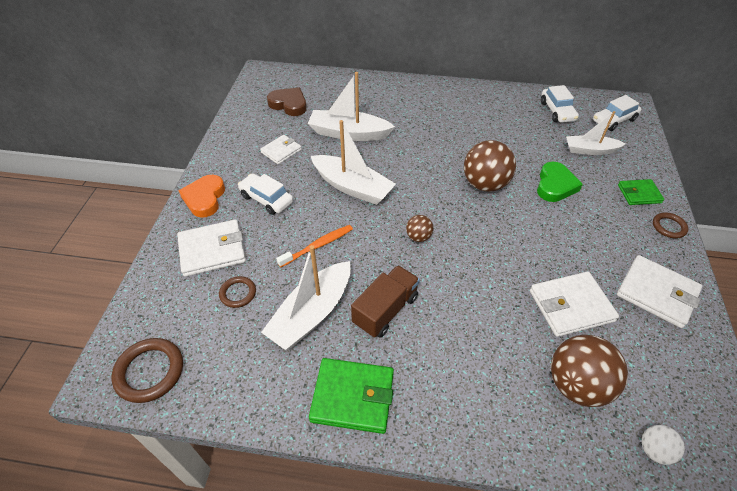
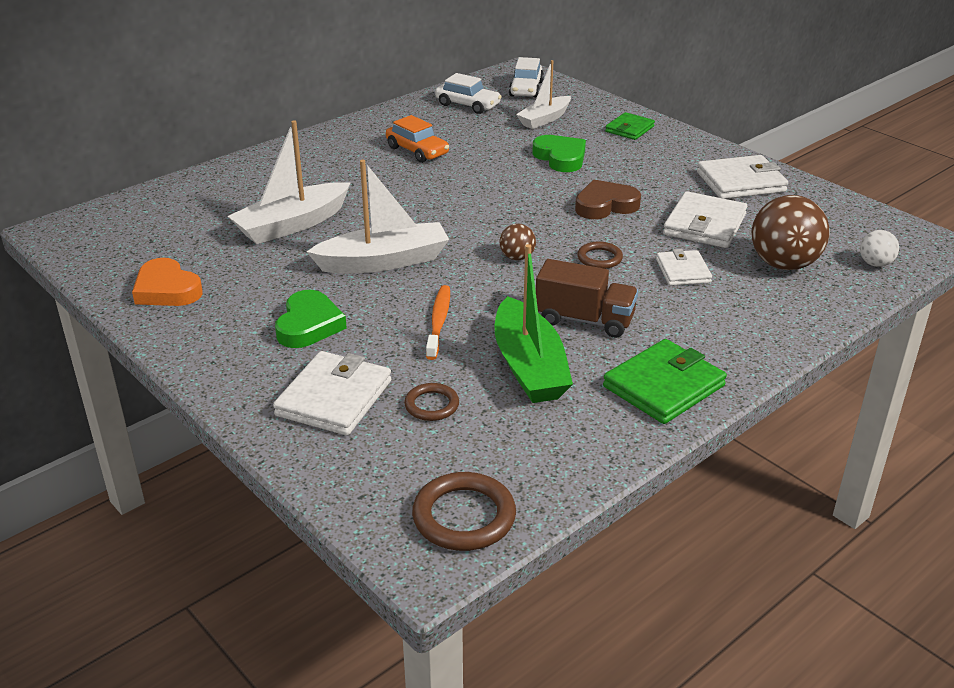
camera: 50 degrees left, 15 degrees down
orange heart [178,175,225,218] -> orange heart moved to [132,258,203,306]
white car [238,173,293,215] -> green heart [275,290,347,348]
white wallet [260,135,302,165] -> white wallet moved to [656,249,712,286]
white boat [261,245,351,350] -> green boat [495,244,573,403]
brown heart [267,87,307,116] -> brown heart moved to [575,180,641,219]
brown truck [351,265,420,338] -> brown truck turned 120 degrees clockwise [536,259,638,338]
brown ball [464,140,516,192] -> none
brown ring [653,212,688,238] -> brown ring moved to [577,241,623,269]
none -> orange car [386,115,449,163]

